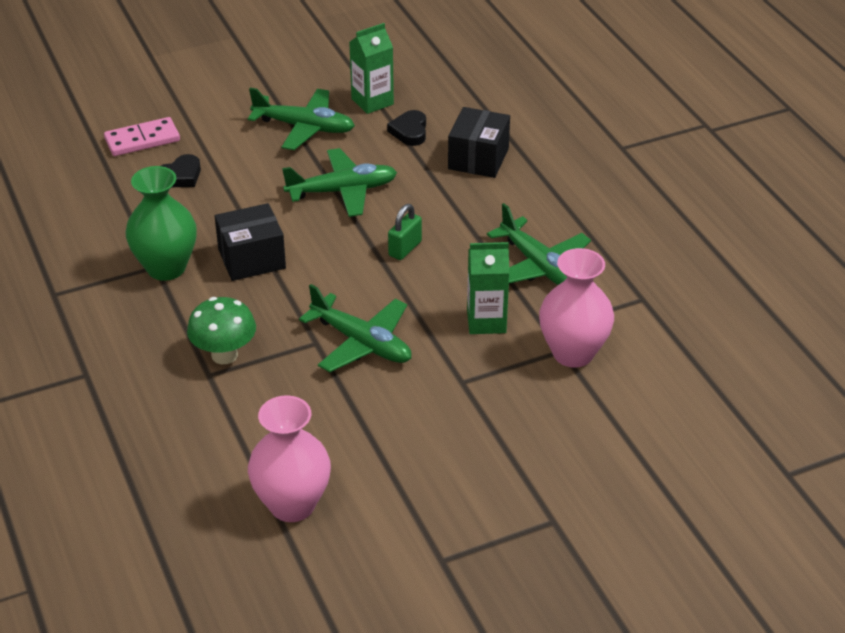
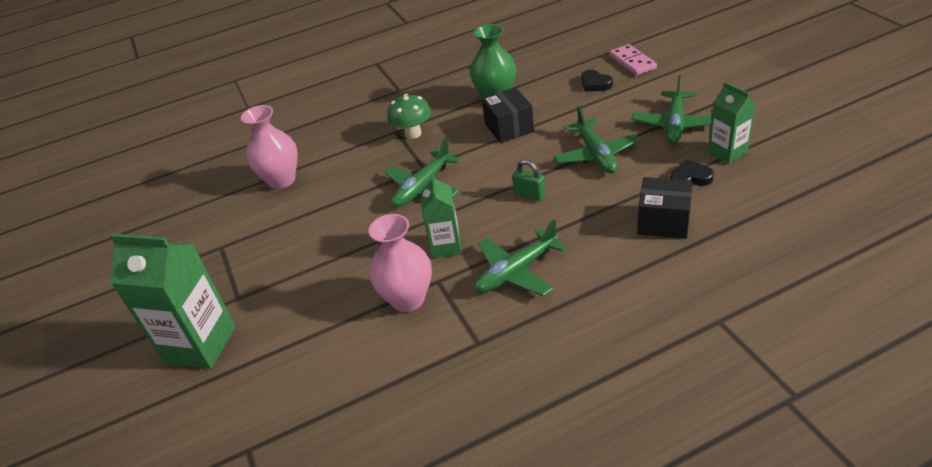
camera: 95 degrees right, 0 degrees up
none -> green carton [110,234,236,369]

